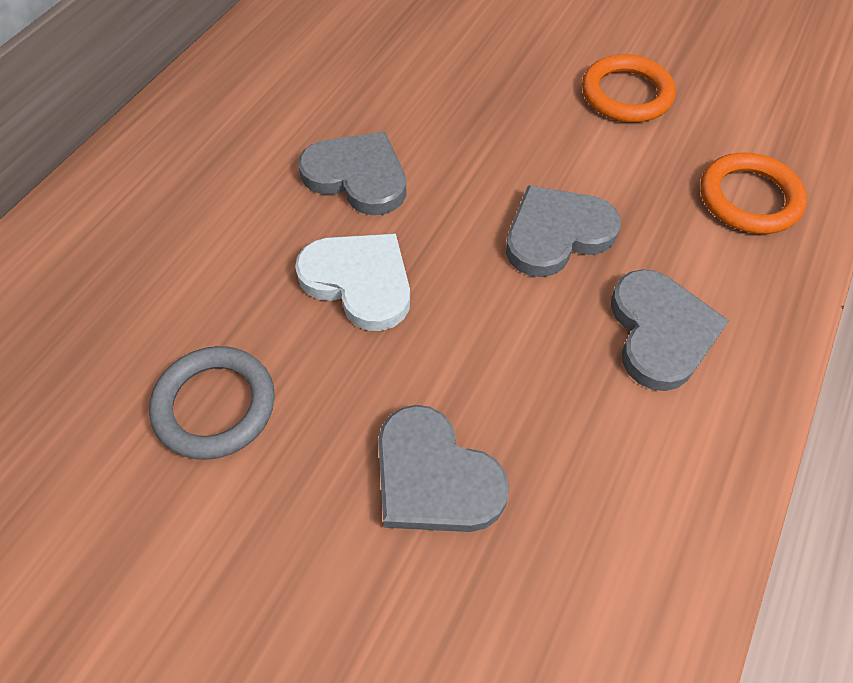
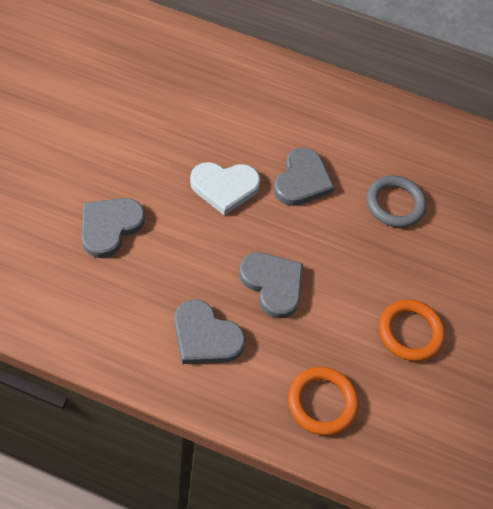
camera: 75 degrees right, 0 degrees up
grey ring [149,346,275,460] -> grey ring moved to [367,176,427,227]
white heart [295,234,410,331] -> white heart turned 60 degrees clockwise [190,162,261,215]
grey heart [611,269,729,391] -> grey heart turned 45 degrees clockwise [174,299,245,364]

